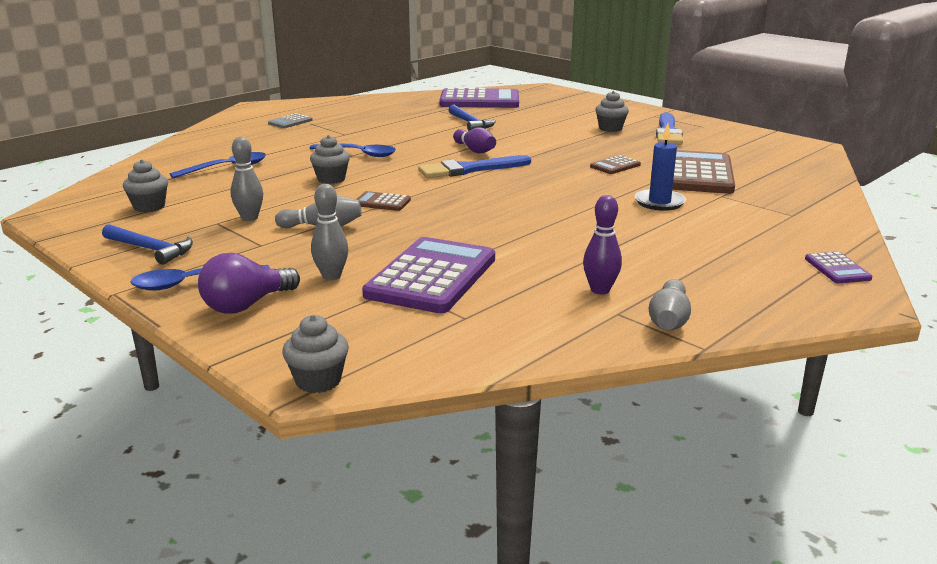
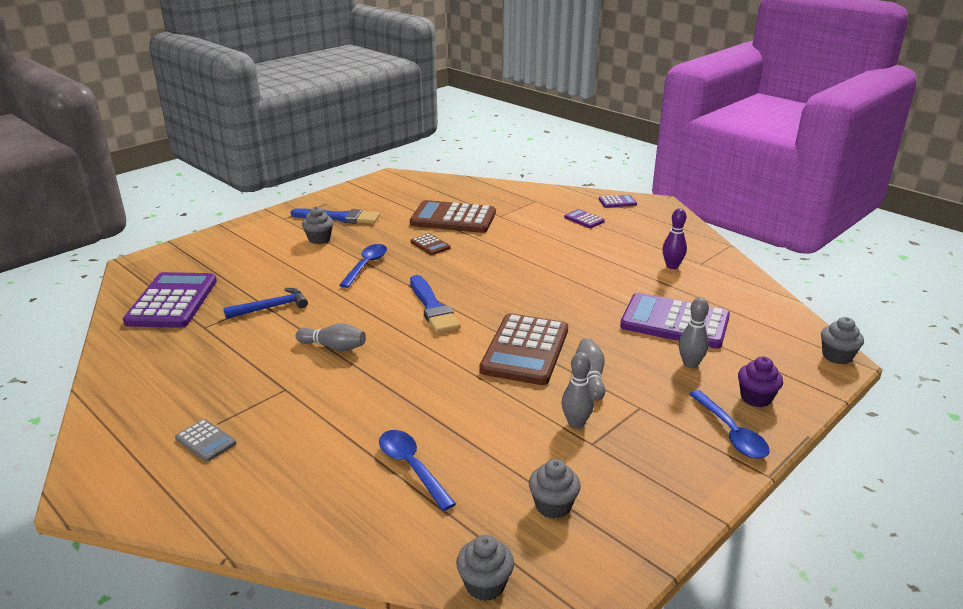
camera: 90 degrees left, 5 degrees up
blue hammer [102,224,193,265] -> none
purple light bulb [198,253,300,314] -> purple cupcake [738,356,783,407]
blue spoon [309,144,396,157] -> blue spoon moved to [339,244,387,288]
grey cupcake [310,135,350,184] -> grey cupcake moved to [456,535,514,601]
brown calculator [356,191,411,211] -> brown calculator [479,313,568,385], size x2.21
purple bowling pin [453,127,496,153] -> none
blue candle [635,123,686,211] -> none
grey bowling pin [649,279,691,330] -> grey bowling pin moved to [295,323,366,351]
none -> purple calculator [564,209,605,228]

